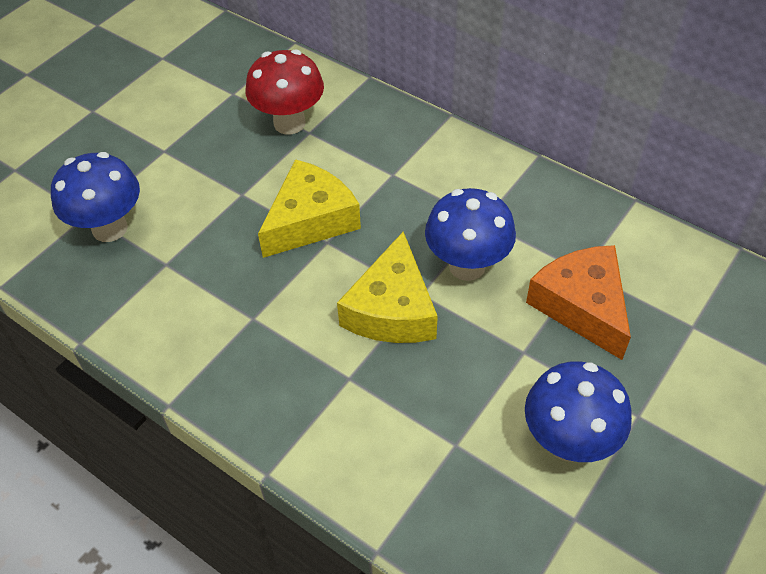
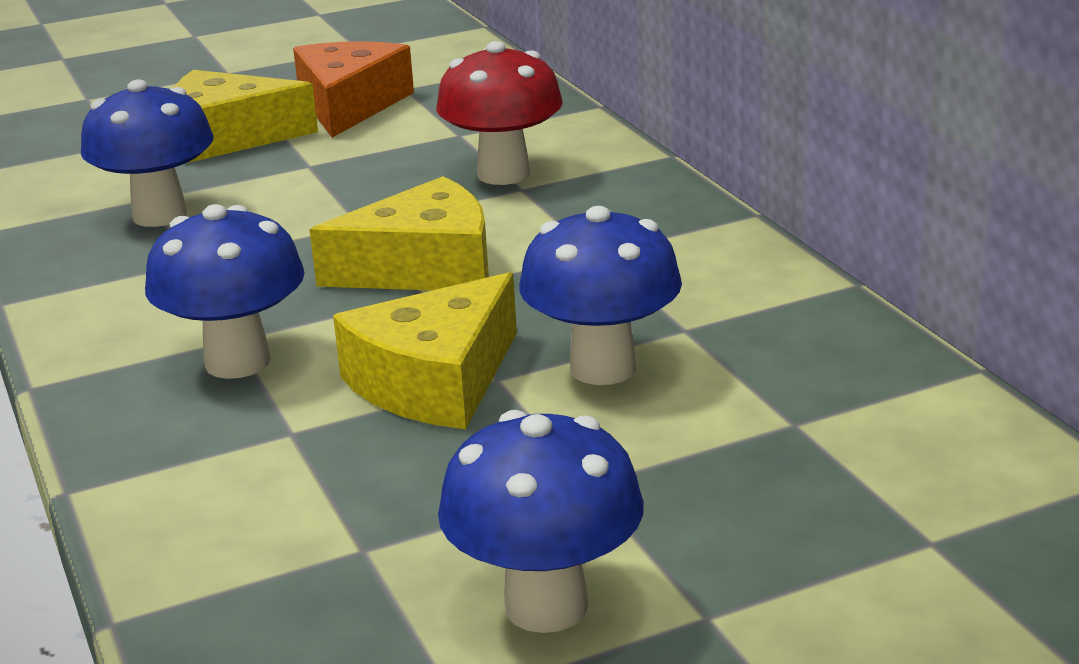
camera: 30 degrees right, 25 degrees down
orange cheese [526,245,631,360] -> orange cheese moved to [293,41,414,138]
none -> blue mushroom [145,204,305,379]
none -> yellow cheese [173,70,318,163]

